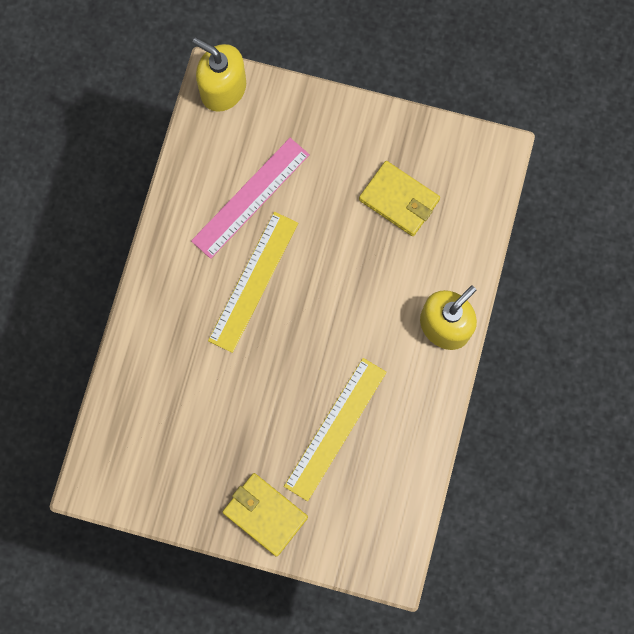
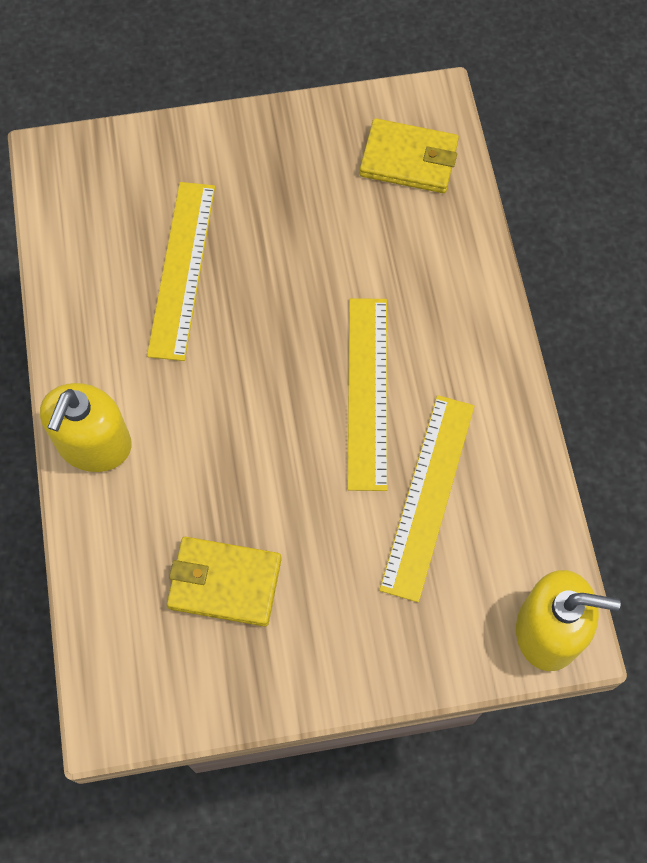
camera: 155 degrees right, 10 degrees down
pink ruler [191,138,310,259] -> yellow ruler [379,395,474,603]
yellow wallet [223,473,308,557] -> yellow wallet moved to [360,118,459,193]

